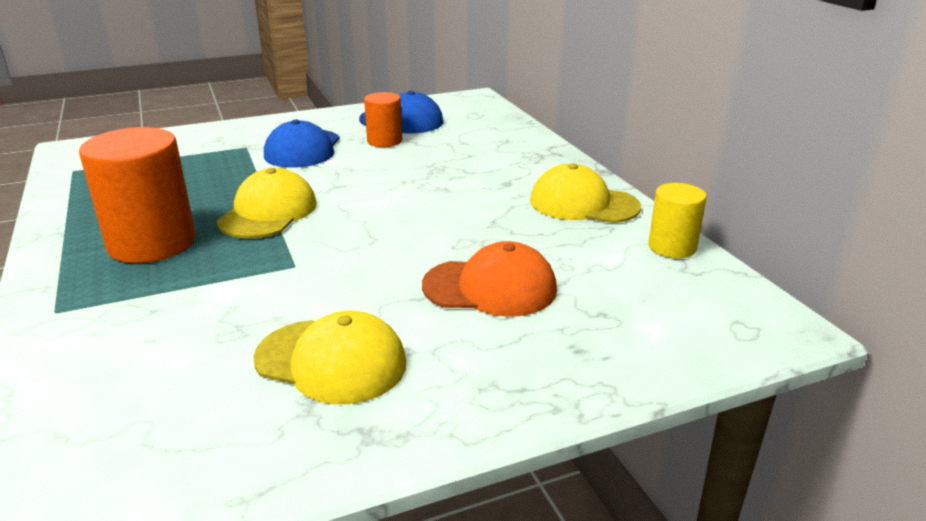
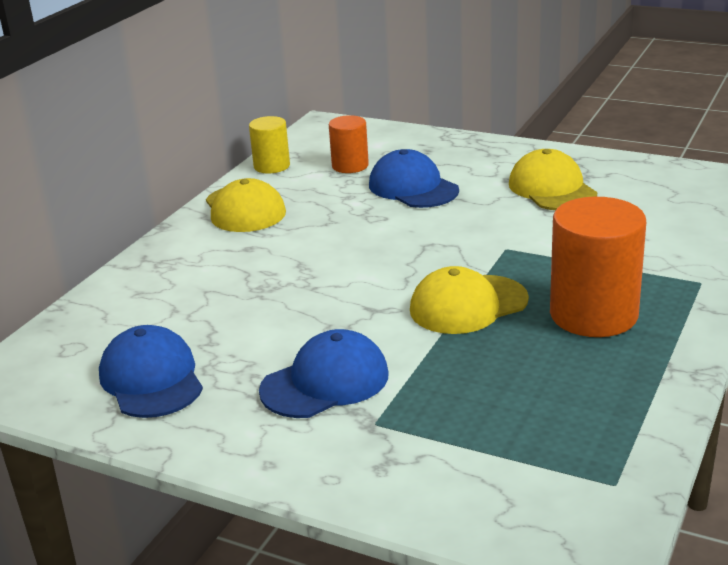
camera: 130 degrees left, 0 degrees up
orange cylinder [364,92,402,147] -> orange cylinder moved to [329,115,369,173]
orange cap [422,241,557,316] -> blue cap [369,149,459,208]

